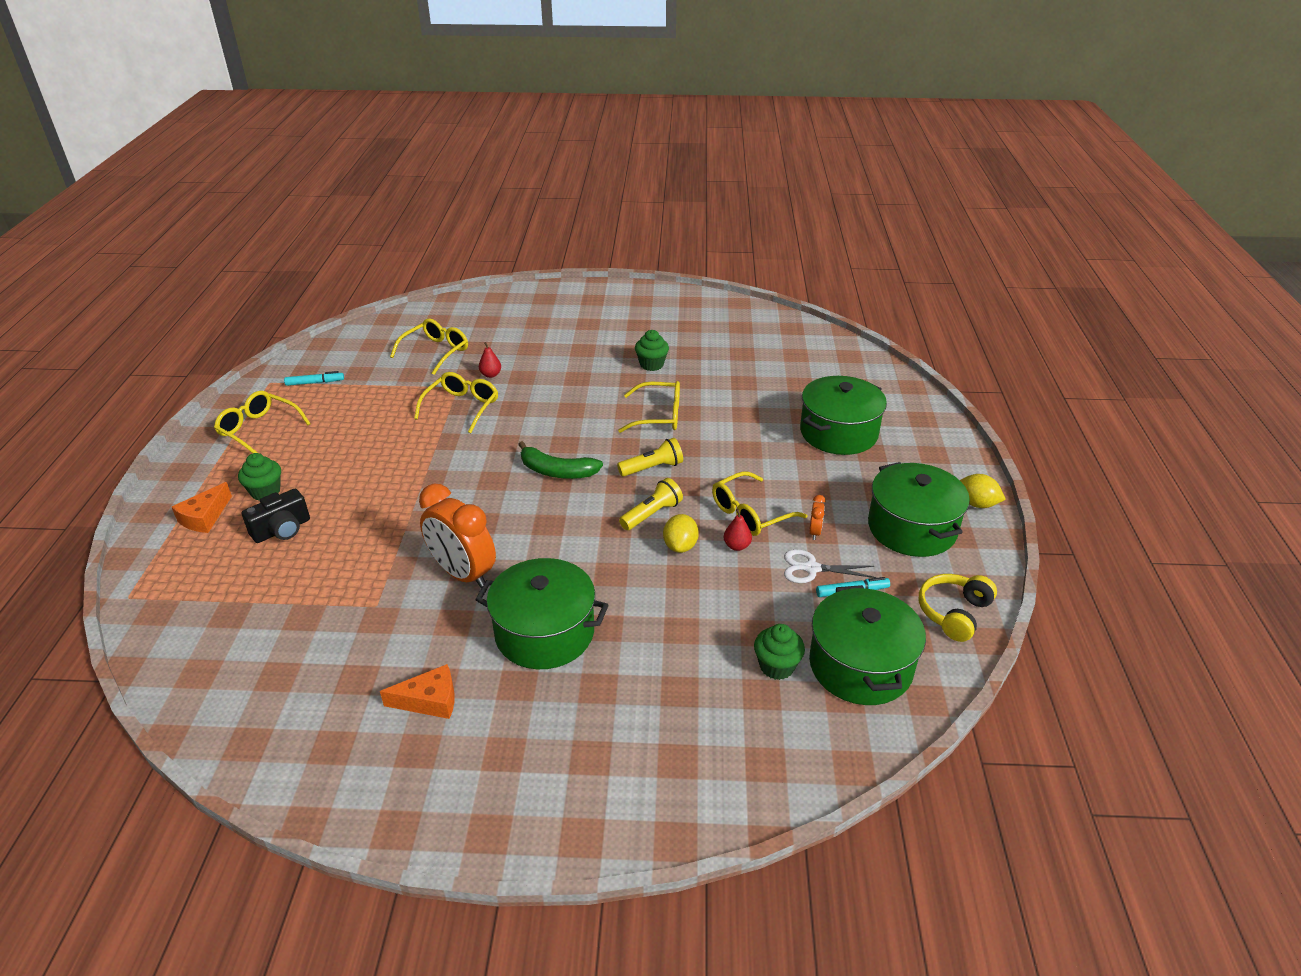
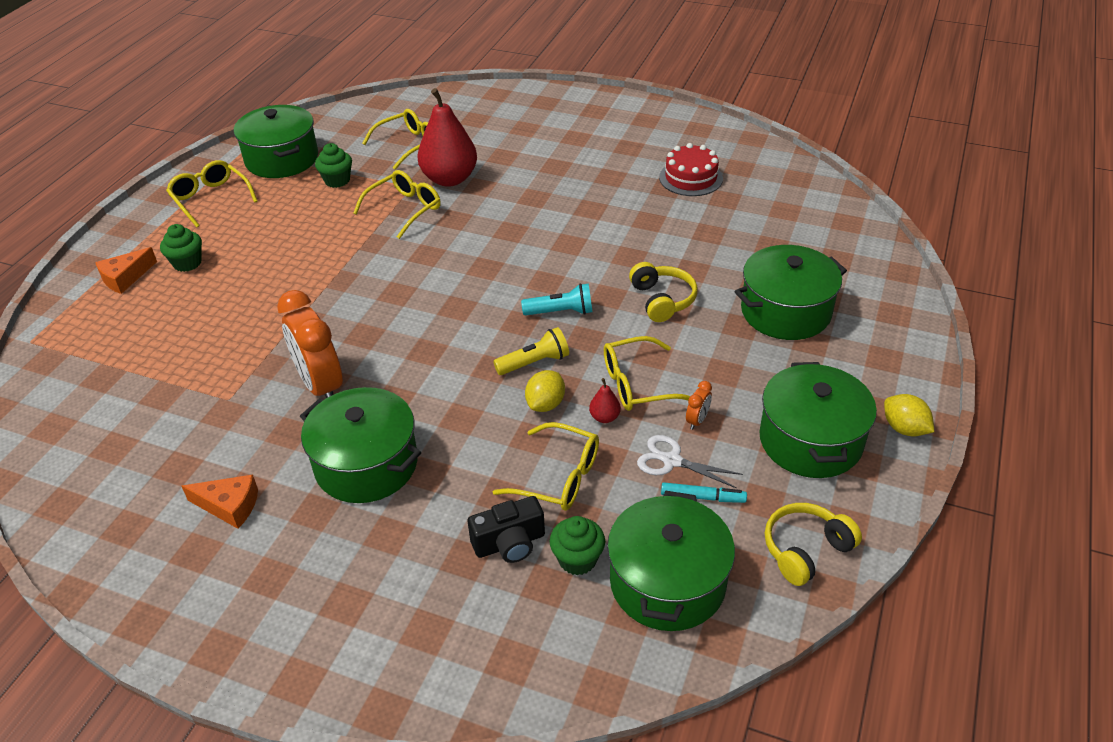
camera: 20 degrees right, 5 degrees up
black camera [242,489,310,543] -> black camera moved to [468,496,545,563]
turquoise marker [284,371,344,386] -> green pot [234,105,318,178]
red pear [479,342,501,378] -> red pear [417,88,477,187], size x2.47
green banana [518,441,603,479] -> none
yellow flashlight [617,438,683,477] -> turquoise flashlight [521,283,593,316]
yellow glasses [618,381,680,433] -> yellow glasses moved to [493,422,599,511]
green cupcake [635,330,669,371] -> green cupcake moved to [315,143,352,188]
none -> yellow headphones [629,262,698,322]
none -> red cake [659,143,723,196]

